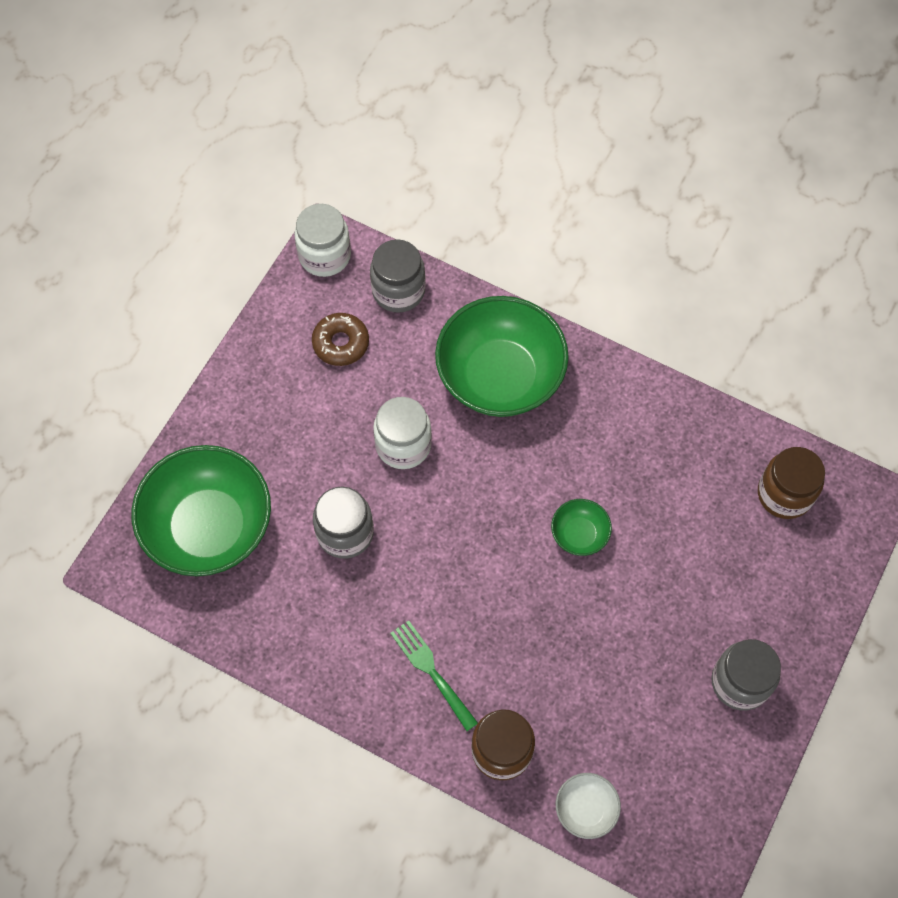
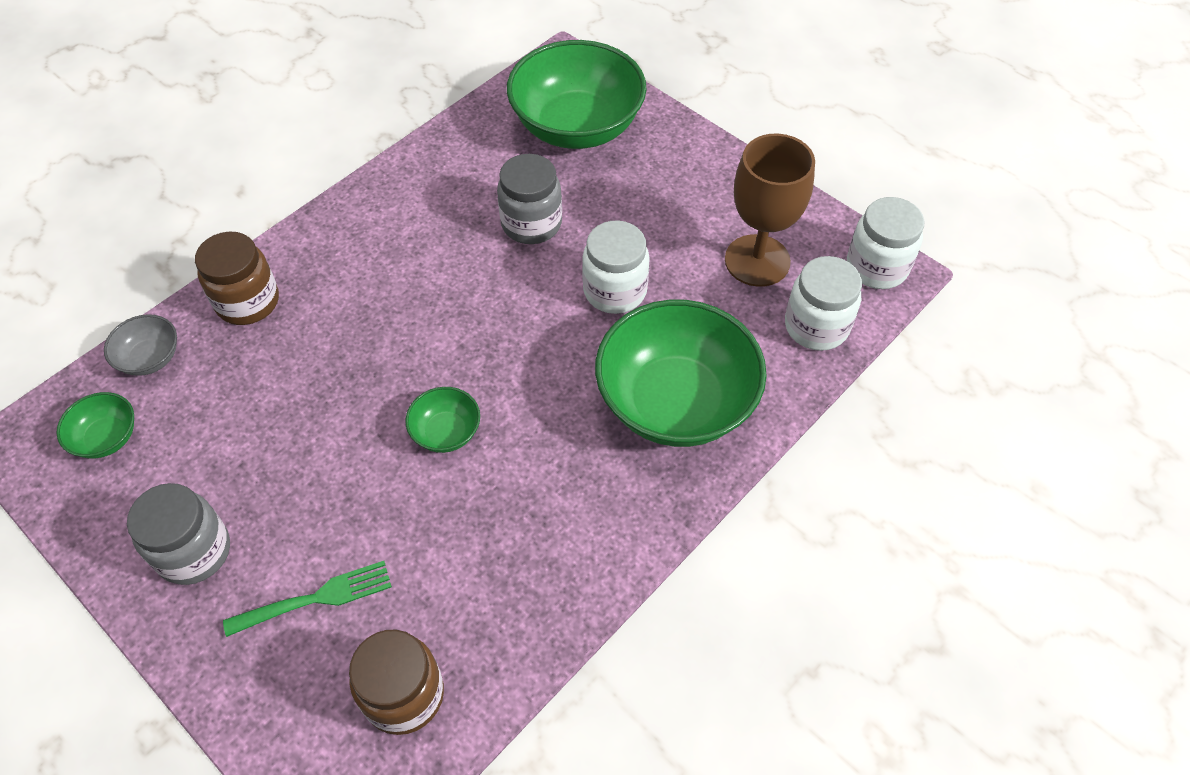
camera: 105 degrees right, 10 degrees down
brown donut [312,313,369,366] -> brown goblet [725,134,815,287]
grey jar [370,239,426,313] -> white jar [785,256,862,351]
green fork [390,620,478,731] -> green fork moved to [223,561,392,637]
white bowl [556,773,621,839] -> grey bowl [104,314,177,376]
none -> green bowl [57,392,134,458]

